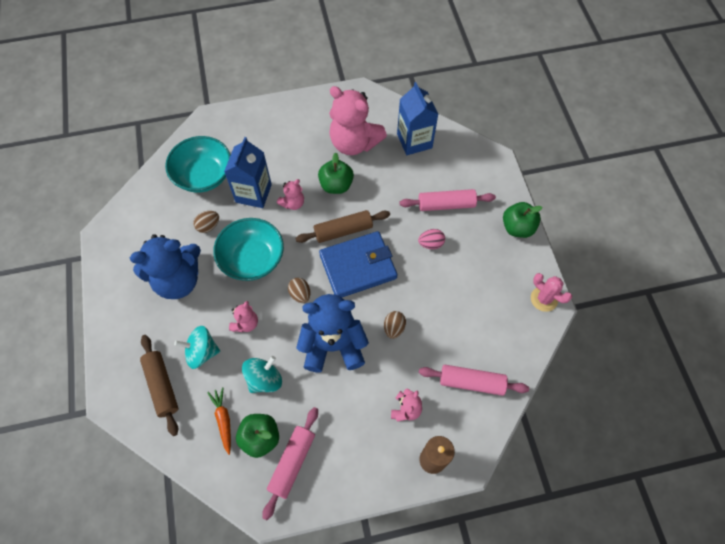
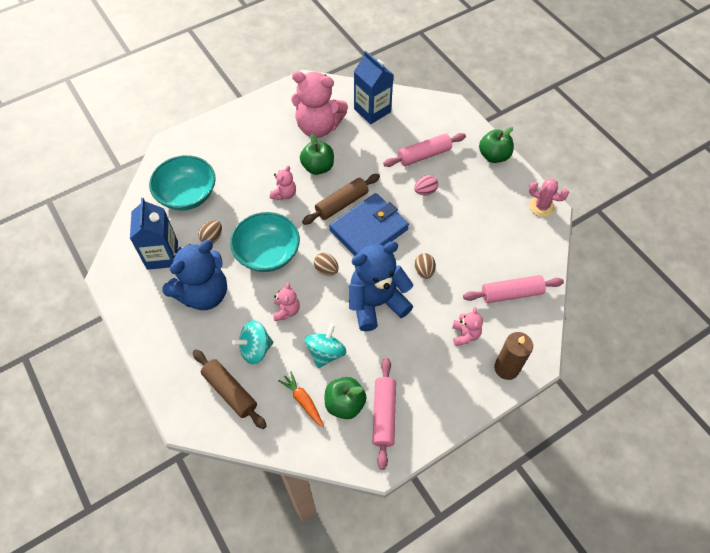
camera: 20 degrees left, 5 degrees down
blue carton [224,137,272,208] -> blue carton moved to [130,198,178,270]

